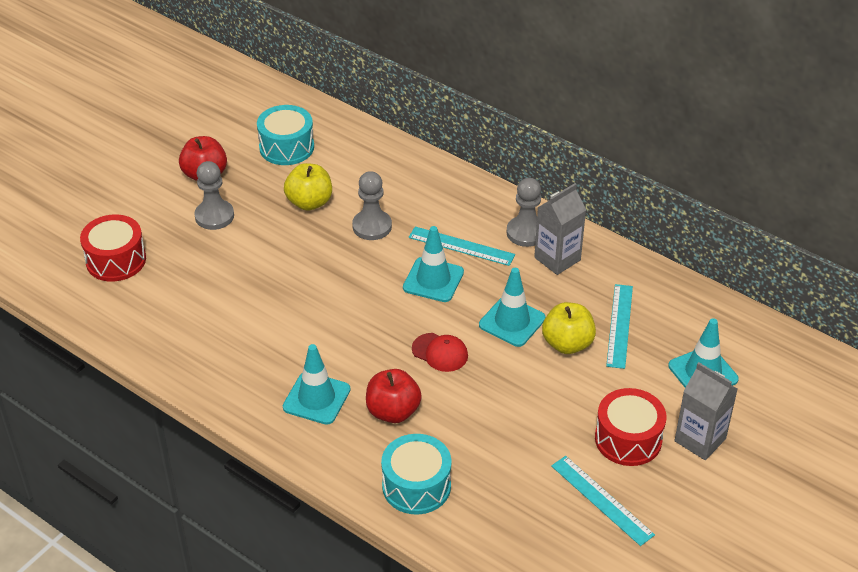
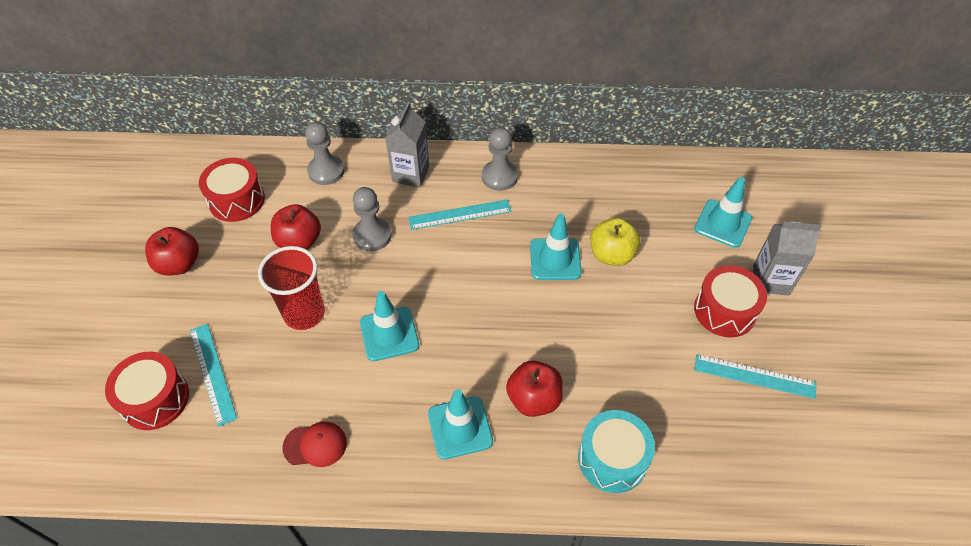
camera: 35 degrees left, 10 degrees up
grey pawn [194,161,234,230] -> grey pawn moved to [305,122,344,185]
turquoise drum [257,105,314,165] -> red drum [199,158,265,222]
yellow apple [284,163,332,211] -> red apple [271,204,321,250]
turquoise traffic cone [403,226,464,302] -> turquoise traffic cone moved to [360,291,419,361]
red cap [412,333,468,372] -> red cap moved to [282,422,347,467]
grey carton [534,183,586,275] -> grey carton moved to [385,102,429,187]
turquoise ruler [606,284,633,369] -> turquoise ruler moved to [190,324,237,427]
none -> red cup [258,246,325,330]

